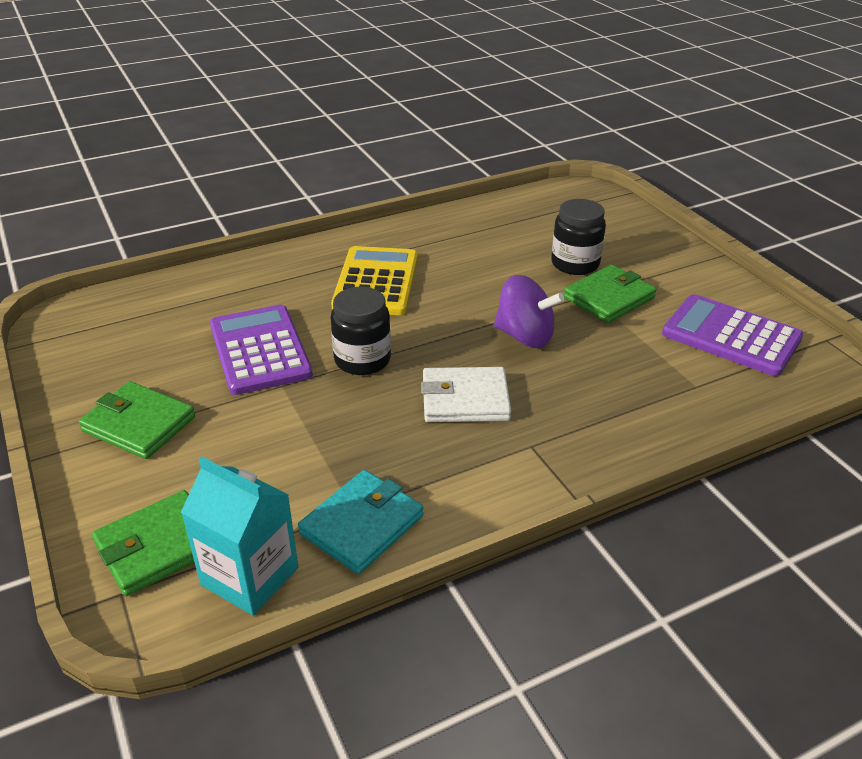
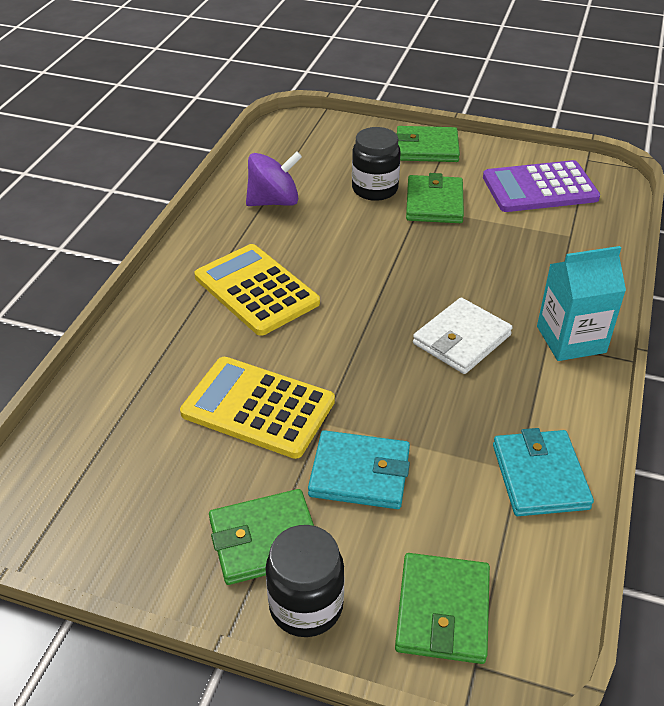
camera: 45 degrees left, 5 degrees up
turquoise carton [181,457,298,615] -> turquoise carton moved to [537,246,626,361]
purple calculator [210,305,313,395] -> yellow calculator [180,357,335,459]
black jar [331,287,391,375] -> black jar moved to [265,525,344,637]
purple spinning top [494,275,564,348] -> purple spinning top moved to [246,151,302,206]
none -> turquoise wallet [308,430,410,509]
none -> green wallet [396,126,460,162]

